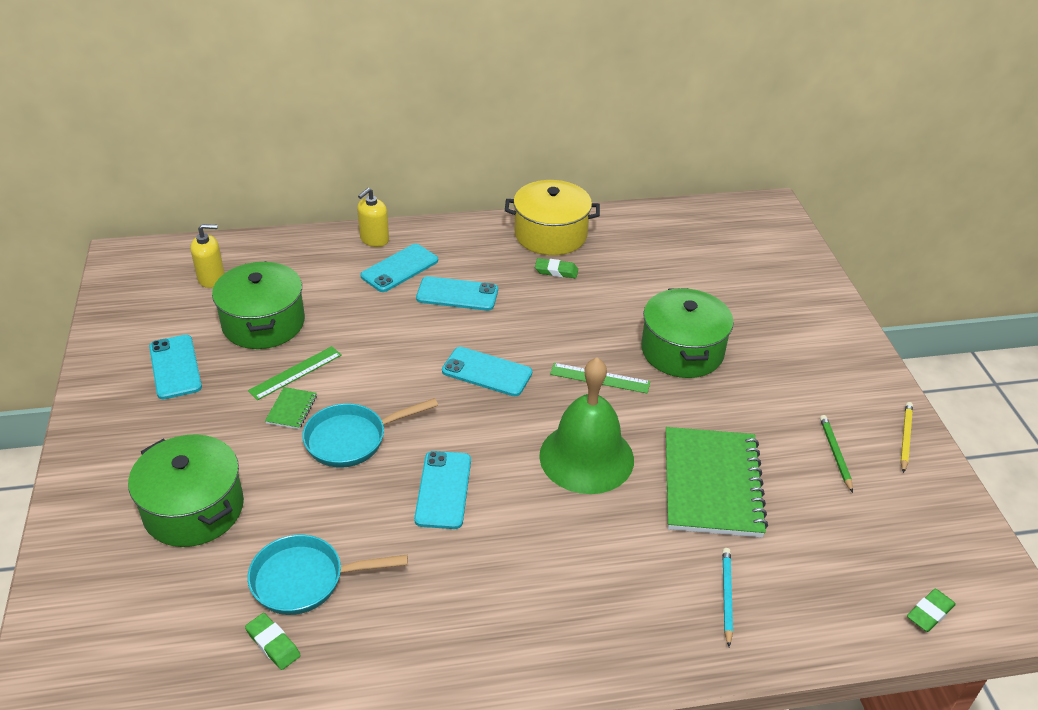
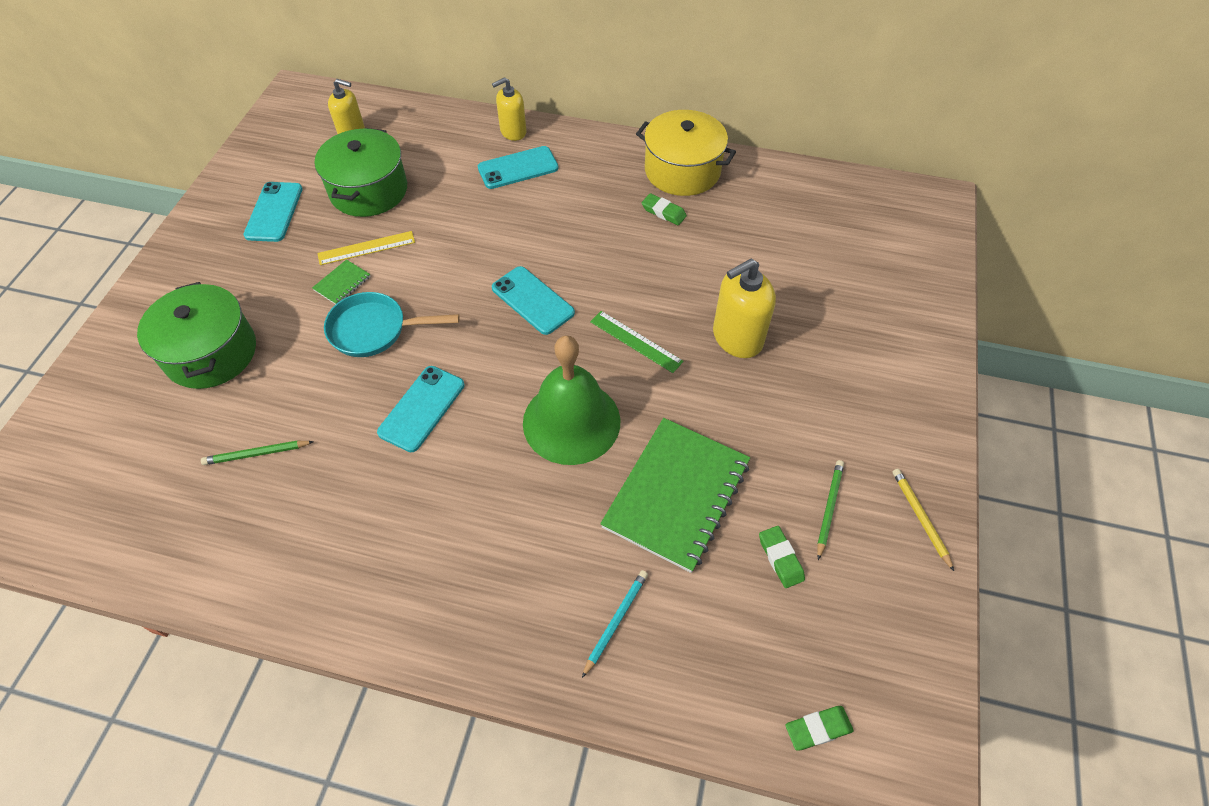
camera: 25 degrees right, 15 degrees up
green eraser [245,613,301,670] -> green eraser moved to [759,526,805,588]
turquoise pan [247,535,408,615] -> green pencil [201,440,314,465]
green ruler [248,346,342,400] -> yellow ruler [317,231,415,265]
turquoise phone [416,276,498,311] -> none
green pot [641,288,734,378] -> yellow soap dispenser [713,258,776,358]
yellow pencil [900,402,913,473] -> yellow pencil turned 60 degrees counterclockwise [892,469,954,571]

